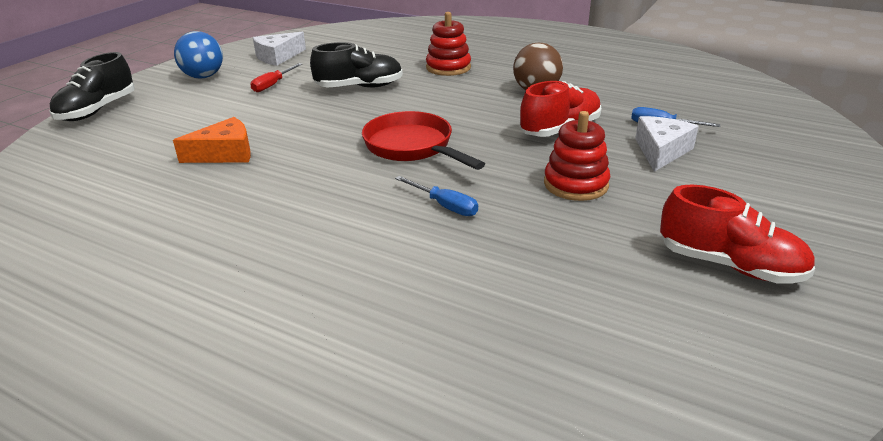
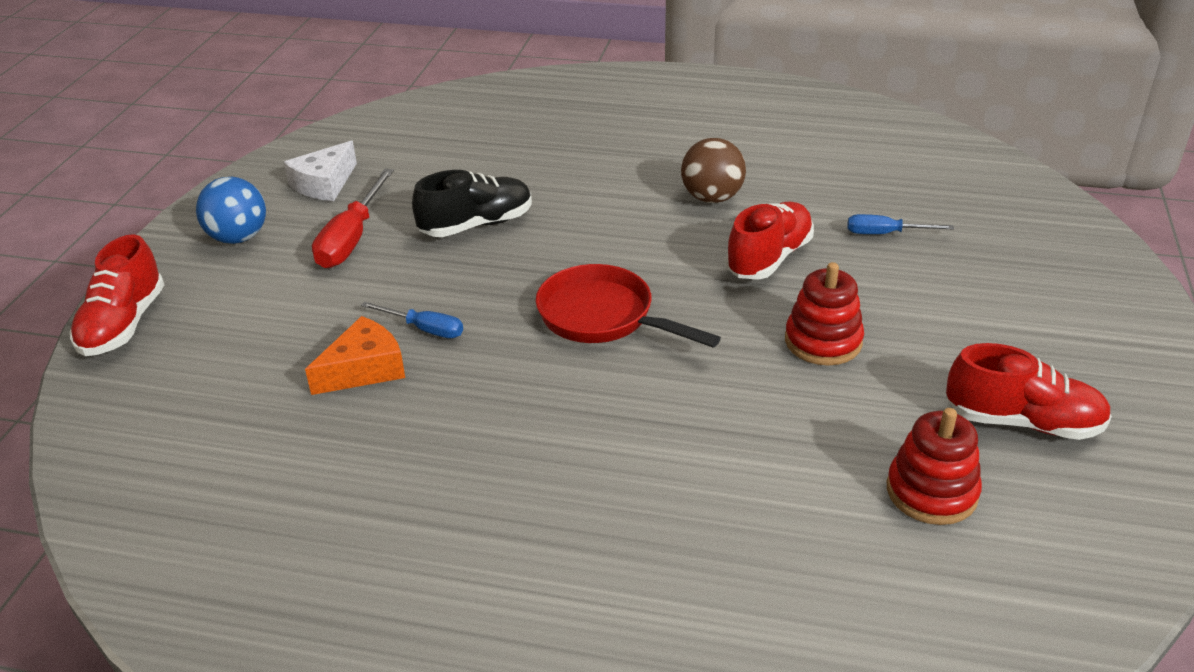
camera: 15 degrees left, 5 degrees up
black shoe [49,52,135,121] -> red shoe [70,234,164,356]
red screwdriver [250,63,302,92] -> red screwdriver [312,169,394,268], size x1.68
blue screwdriver [395,176,478,216] -> blue screwdriver moved to [361,302,463,338]
red stacking toy [426,12,471,76] -> red stacking toy moved to [887,408,982,525]
white cheese [635,116,699,172] -> none

